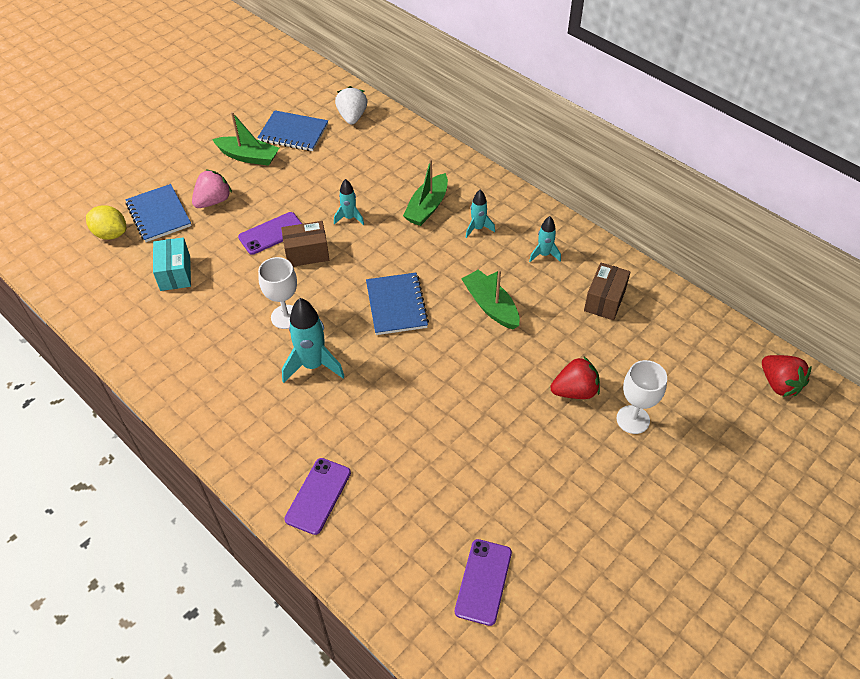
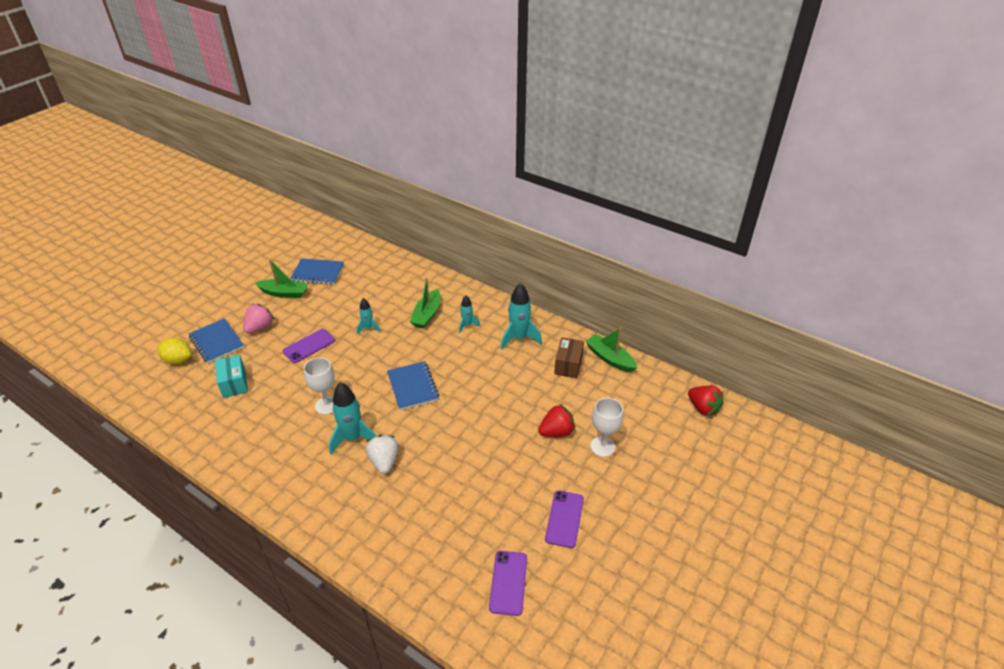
camera: 10 degrees left, 10 degrees down
brown box [281,221,329,267] -> none
purple phone [284,458,351,535] -> purple phone moved to [545,490,584,548]
white strawberry [335,86,367,125] -> white strawberry moved to [365,435,399,474]
green boat [461,269,520,329] -> green boat moved to [586,328,637,372]
turquoise rocket [529,216,561,262] -> turquoise rocket [501,283,542,350], size x1.76

